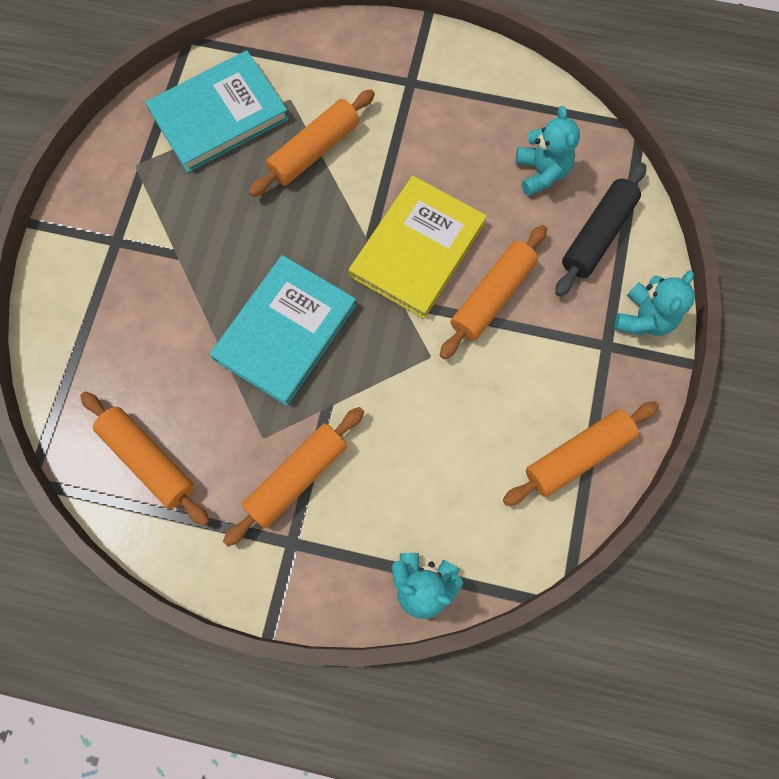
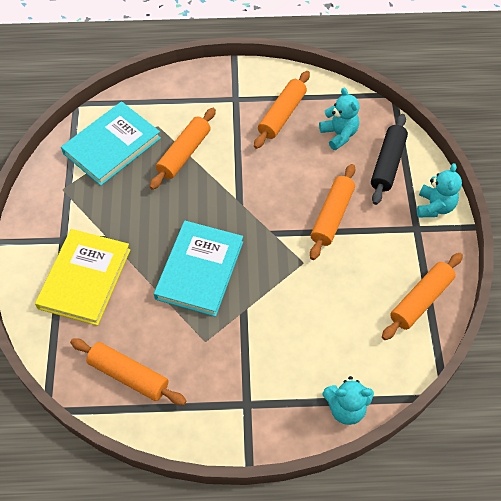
camera: 15 degrees left, 15 degrees down
orange rolling pin [223,407,364,547] -> orange rolling pin moved to [254,71,310,149]
yellow book [349,176,487,319] -> yellow book moved to [35,229,130,326]

